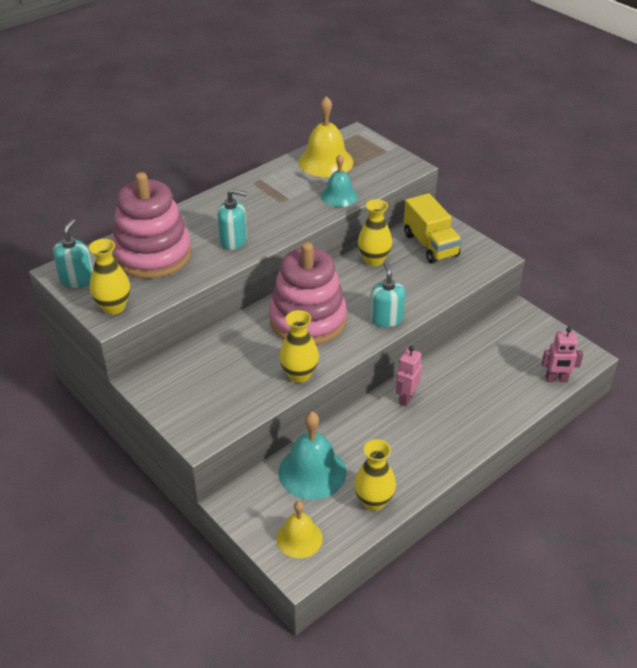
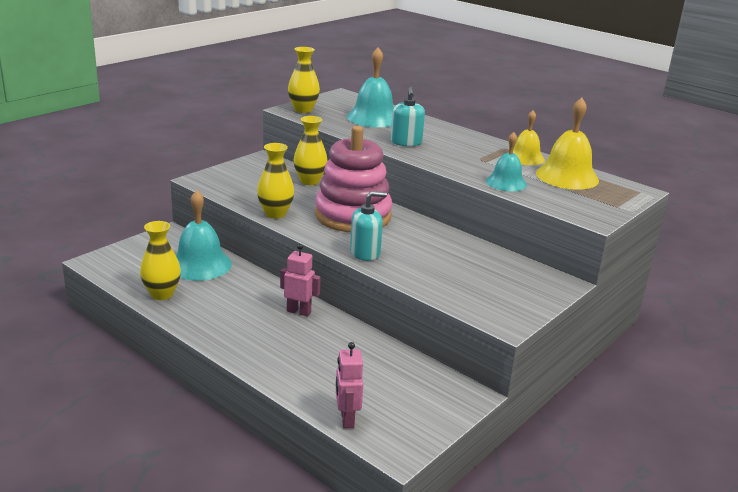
camera: 80 degrees right, 15 degrees down
turquoise soap dispenser [53,219,93,288] -> none
pink stacking toy [112,172,192,279] -> turquoise bell [347,47,394,127]
yellow bell [276,501,323,558] -> yellow bell moved to [513,110,545,165]
yellow vase [358,199,392,266] -> yellow vase moved to [294,116,328,185]
yellow truck [404,193,462,264] -> none

